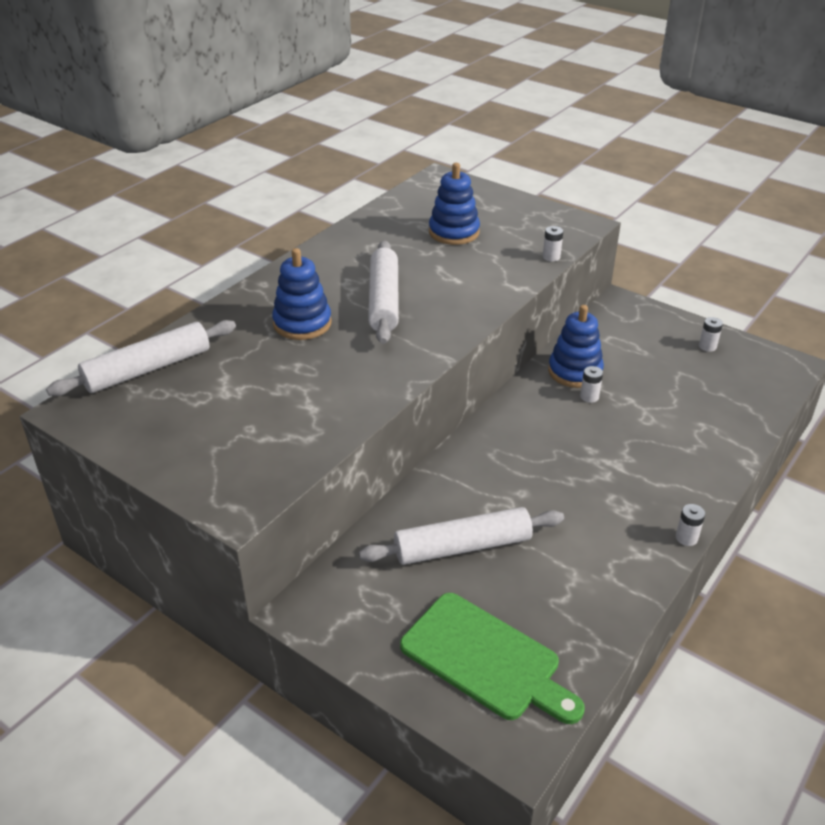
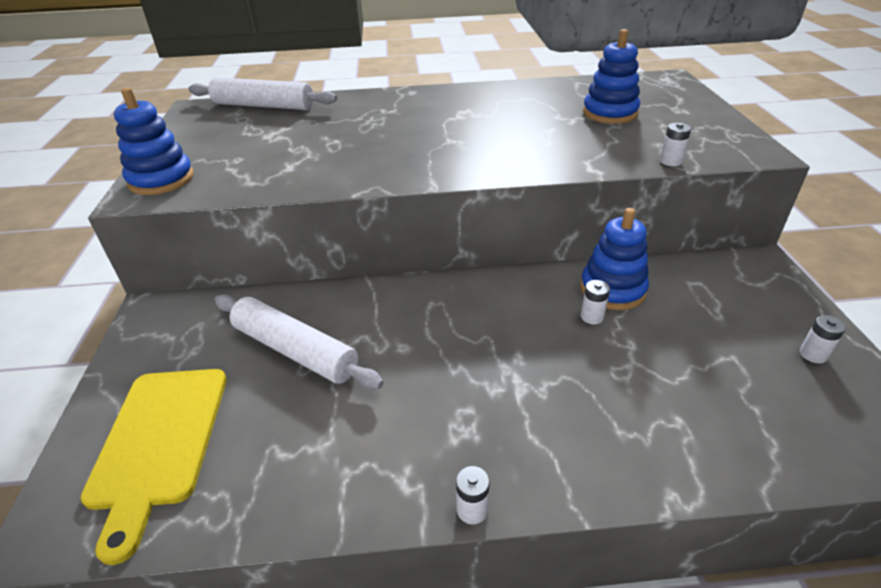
camera: 50 degrees right, 0 degrees up
blue stacking toy [272,248,332,340] -> blue stacking toy moved to [114,87,194,195]
white rolling pin [368,240,399,344] -> none
green cutting board [400,593,585,724] -> yellow cutting board [81,369,227,565]

